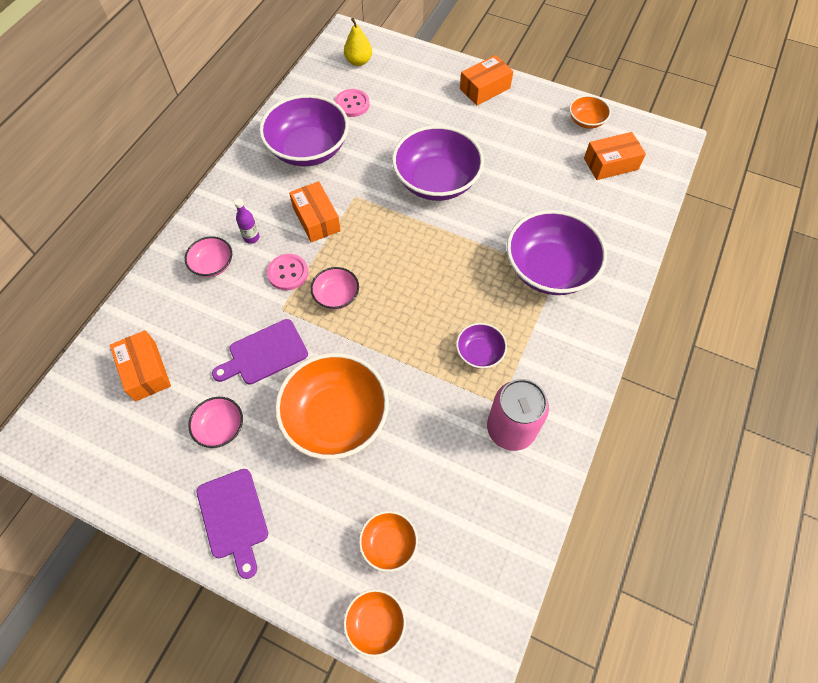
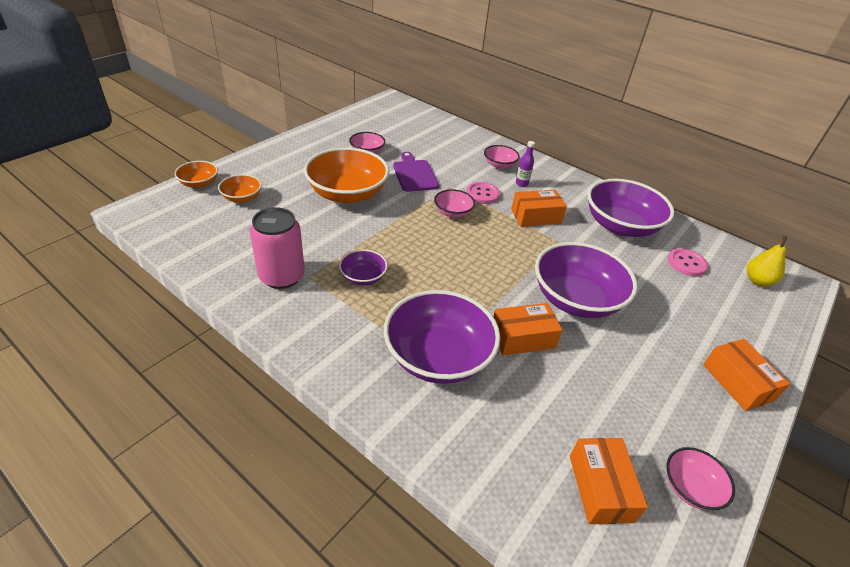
camera: 100 degrees right, 20 degrees down
orange box [110,330,171,402] -> orange box moved to [493,303,563,355]
purple cutting board [197,469,268,579] -> none
orange bowl [569,95,611,129] -> pink bowl [666,447,735,510]

